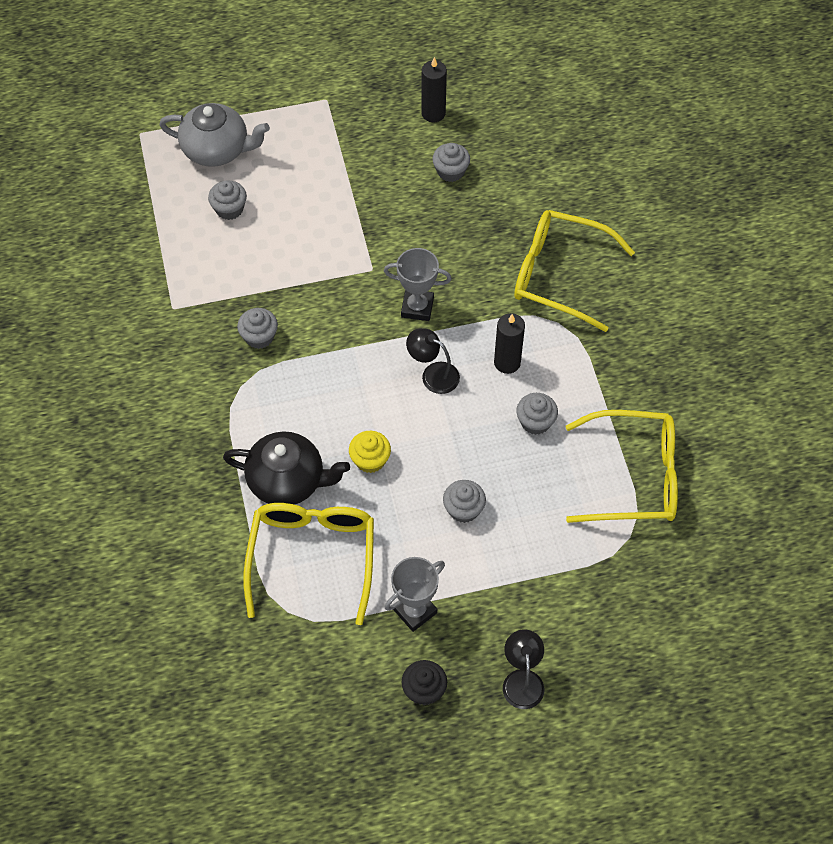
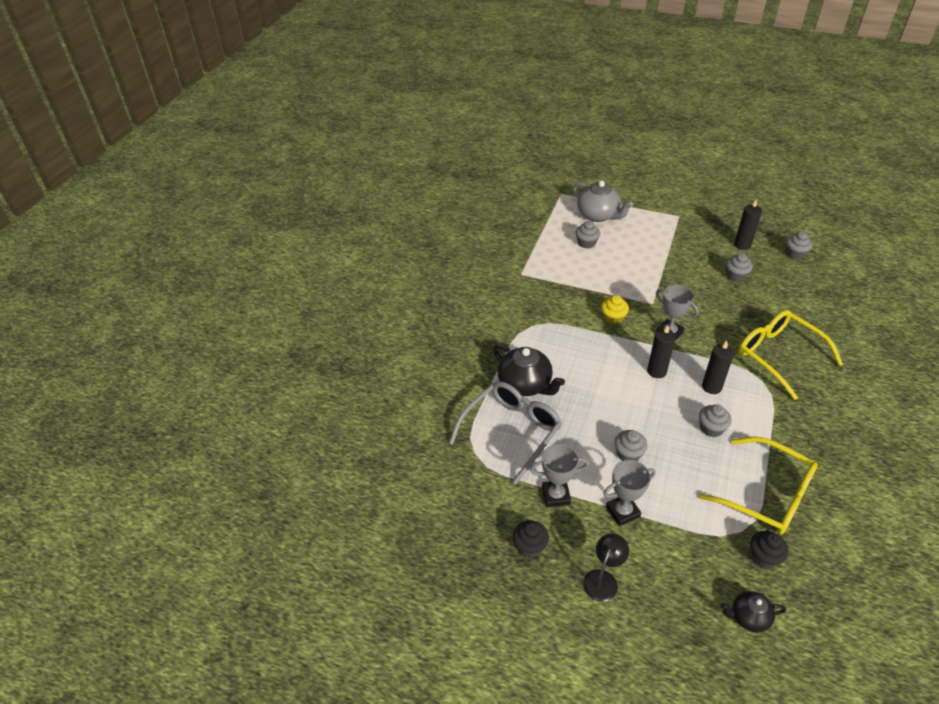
camera: 35 degrees right, 15 degrees down
grey cupcake [237,308,278,349] -> grey cupcake moved to [786,231,812,260]
yellow glasses [243,503,374,625] -> grey glasses [449,381,562,485]
yellow cupcake [349,431,391,473] -> yellow cupcake moved to [601,295,629,325]
black lamp [406,328,460,394] -> black candle [647,325,676,378]
none -> grey trophy [603,460,656,526]
none -> black teapot [721,591,786,632]
none -> black cupcake [750,531,789,569]

